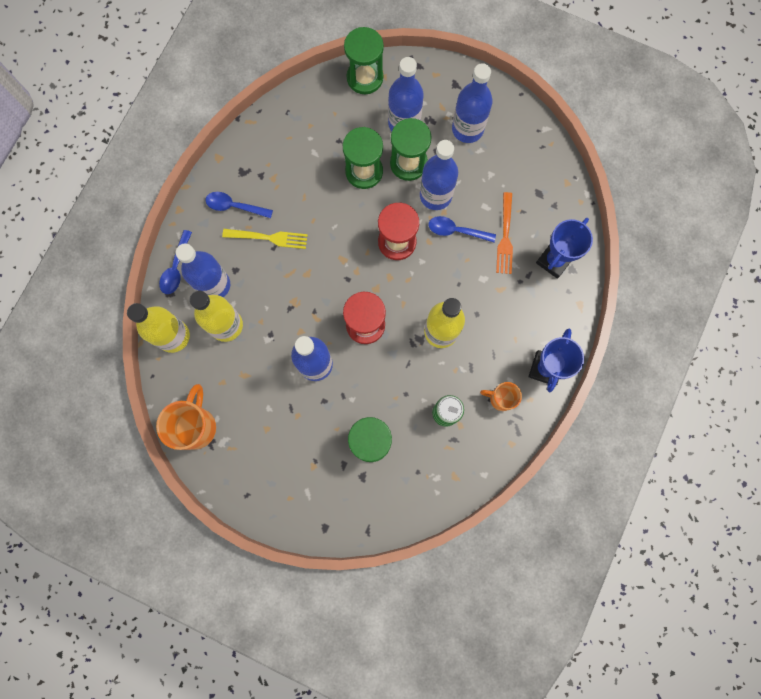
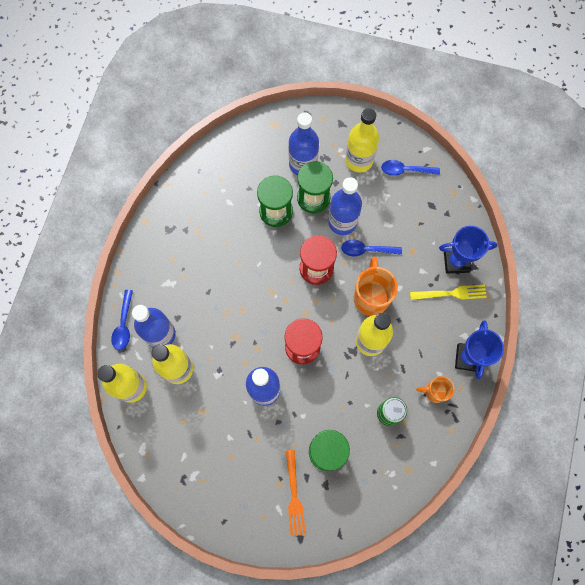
camera: 10 degrees left, 5 degrees down
orange mug [156,384,216,450] -> orange mug moved to [354,257,398,316]
blue spoon [205,192,273,218] -> blue spoon moved to [381,160,440,176]
yellow fork [222,229,308,249] -> yellow fork moved to [410,285,487,300]
green hourglass [344,27,384,94] -> none
blue bottle [452,63,492,143] -> yellow bottle [345,108,379,172]
orange fork [496,192,513,274] -> orange fork moved to [286,450,306,536]
blue trophy [536,218,593,279] -> blue trophy turned 60 degrees clockwise [439,226,497,273]

